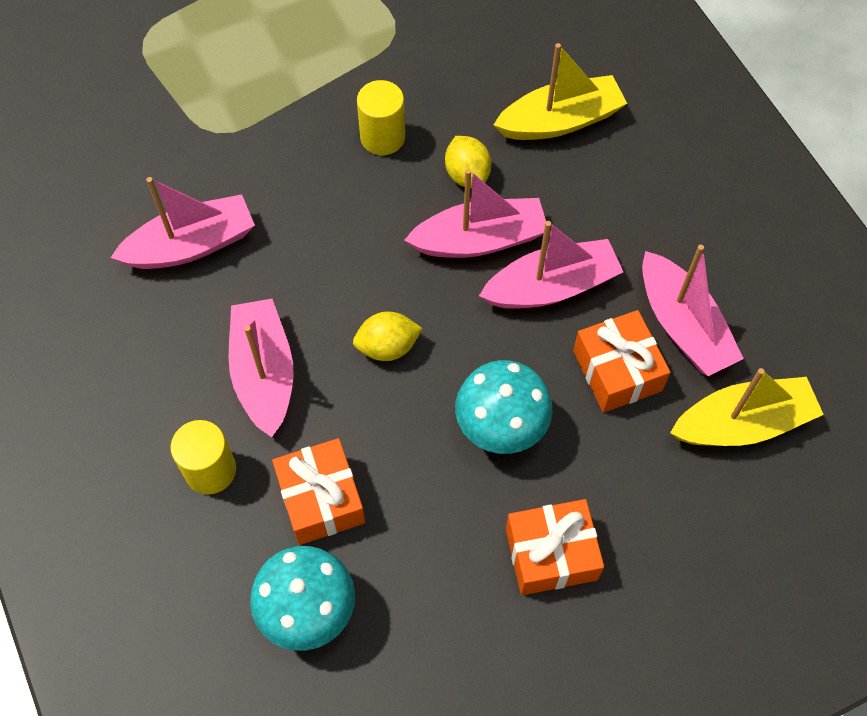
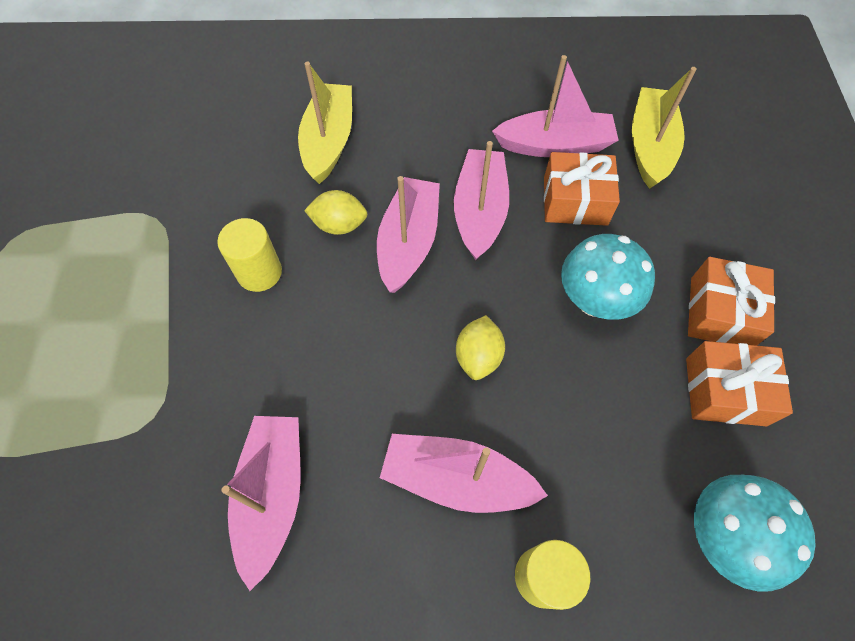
camera: 65 degrees left, 0 degrees up
orange gift [272,438,365,545] -> orange gift moved to [686,341,793,426]

